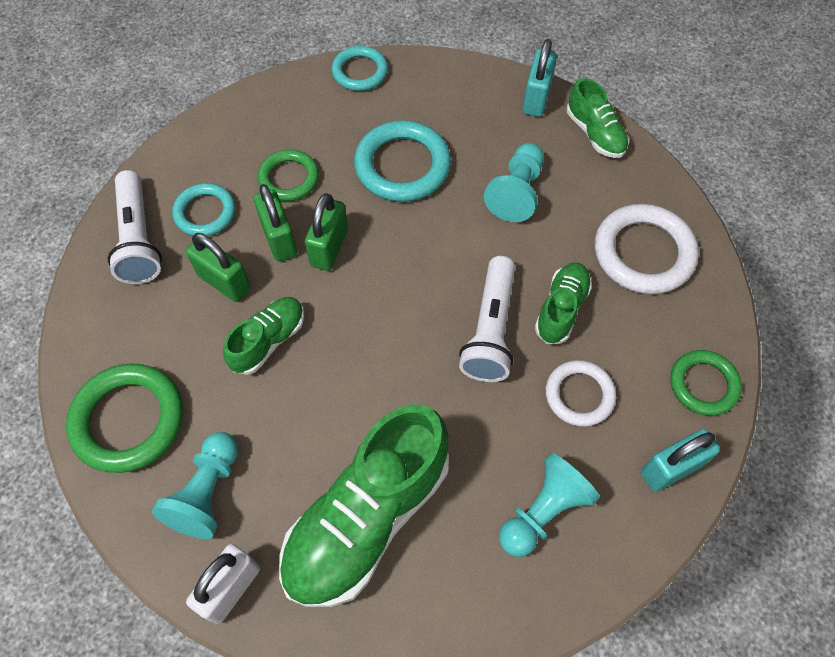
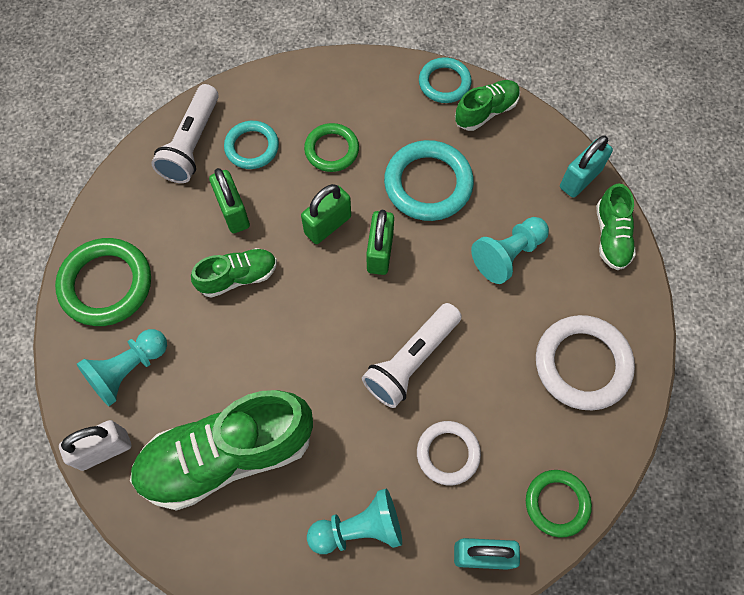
camera: 30 degrees right, 5 degrees up
green padlock [254,184,297,261] -> green padlock moved to [366,210,394,275]
green shoe [535,262,592,344] -> green shoe moved to [455,80,520,131]

